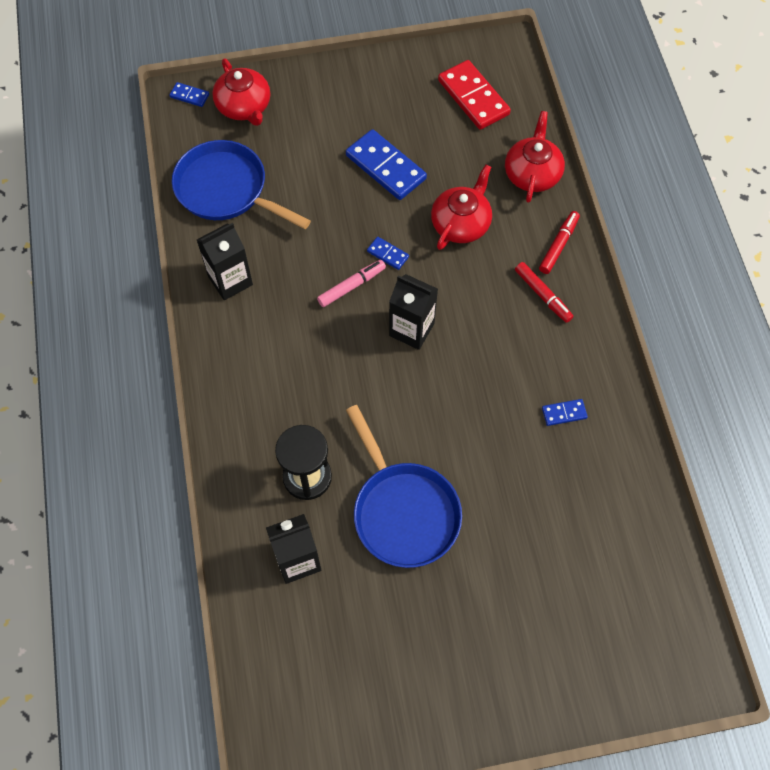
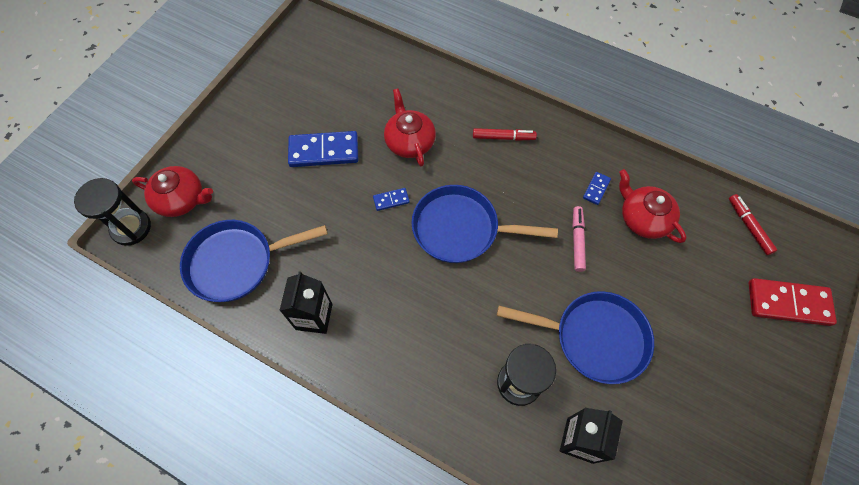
camera: 50 degrees left, 0 degrees up
blue domino [170,82,209,107] -> black hourglass [74,178,151,246]
pink marker [317,260,386,307] -> pink marker moved to [572,206,586,272]
black carton [389,274,438,350] -> blue pan [411,185,558,263]
red domino [438,60,511,130] -> red domino moved to [748,278,837,326]
red teapot [505,111,565,203] -> red teapot moved to [619,169,686,243]
red marker [539,211,580,274] -> red marker moved to [729,194,777,255]

